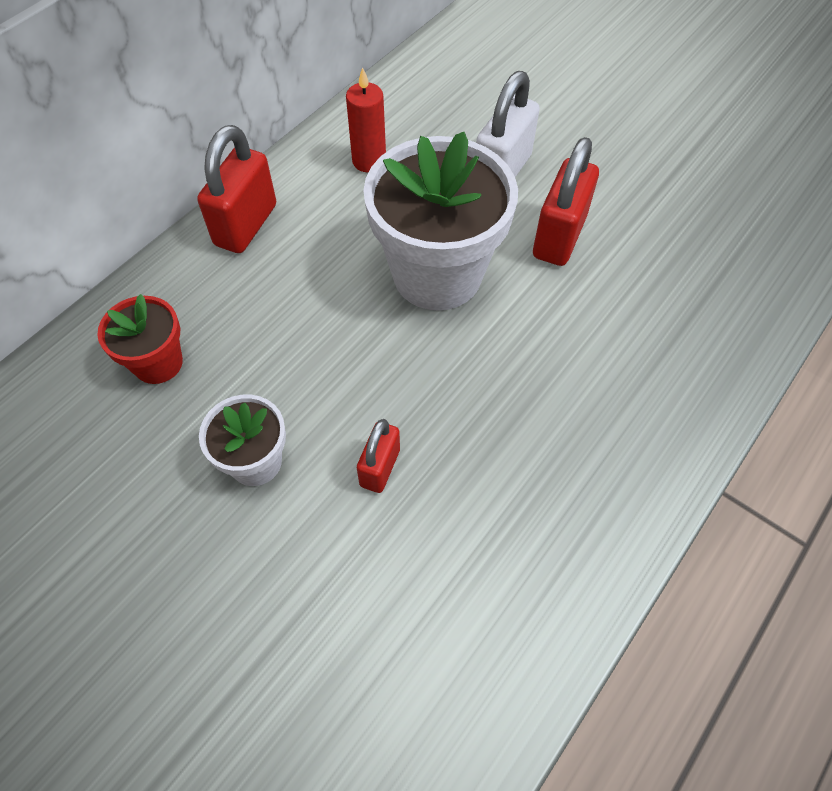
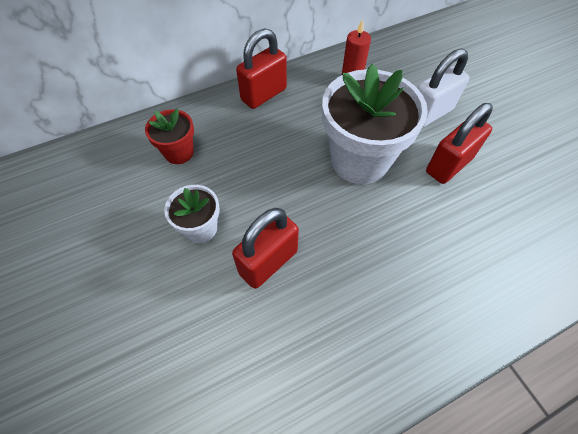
camera: 25 degrees right, 0 degrees up
red padlock [357,419,400,493] -> red padlock [232,208,299,289], size x1.71

